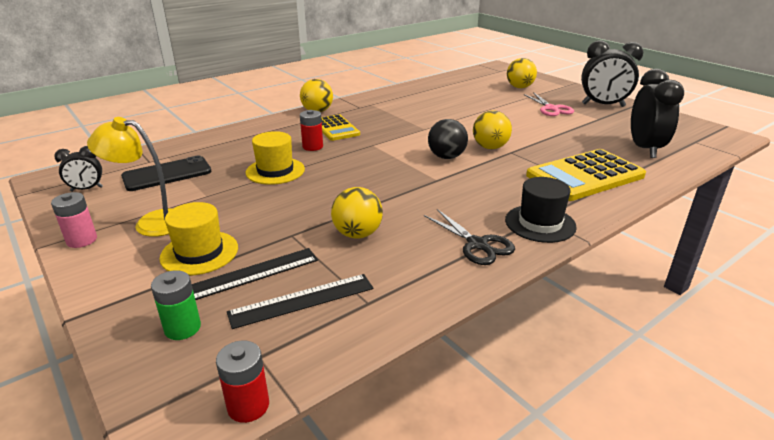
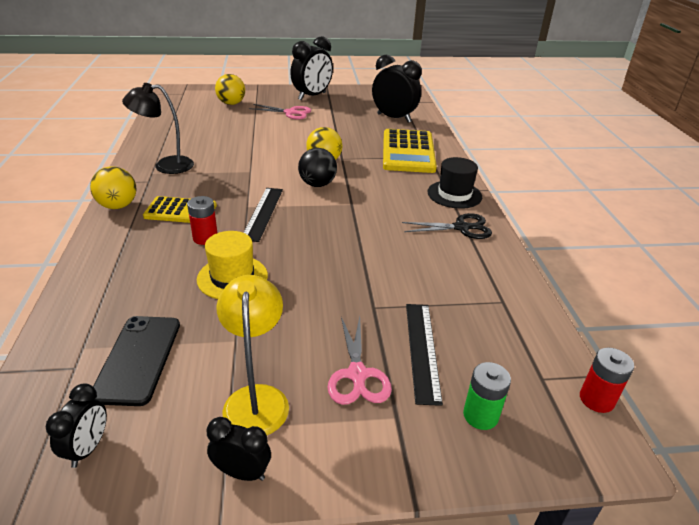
camera: 60 degrees left, 5 degrees up
pink battery [51,192,97,248] -> black clock [207,417,271,481]
yellow lamp [87,117,172,237] -> yellow lamp turned 135 degrees clockwise [216,275,289,435]
yellow hat [159,202,238,276] -> pink scissors [327,316,392,405]
black ruler [227,274,373,329] -> black ruler moved to [243,188,283,242]
yellow ball [331,187,383,239] -> none
none -> black lamp [122,83,194,174]

